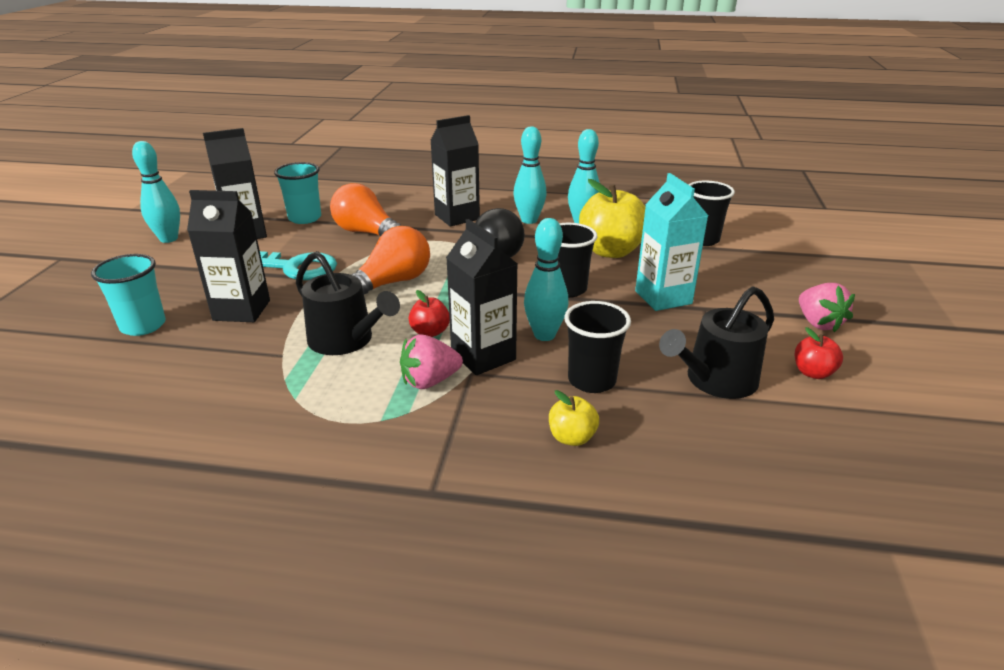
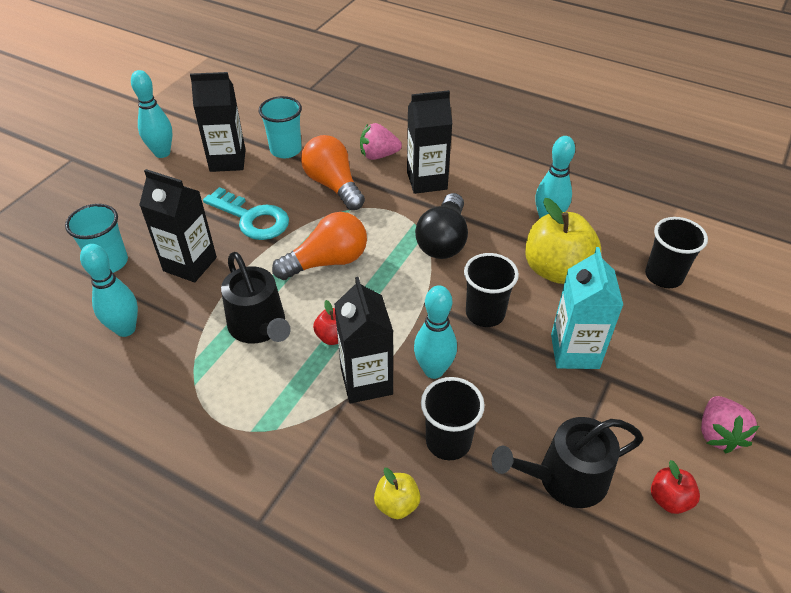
camera: 20 degrees right, 15 degrees up
pink strawberry [400,335,463,389] -> pink strawberry moved to [360,123,402,160]
turquoise bowling pin [513,126,547,224] -> turquoise bowling pin moved to [80,244,138,337]

